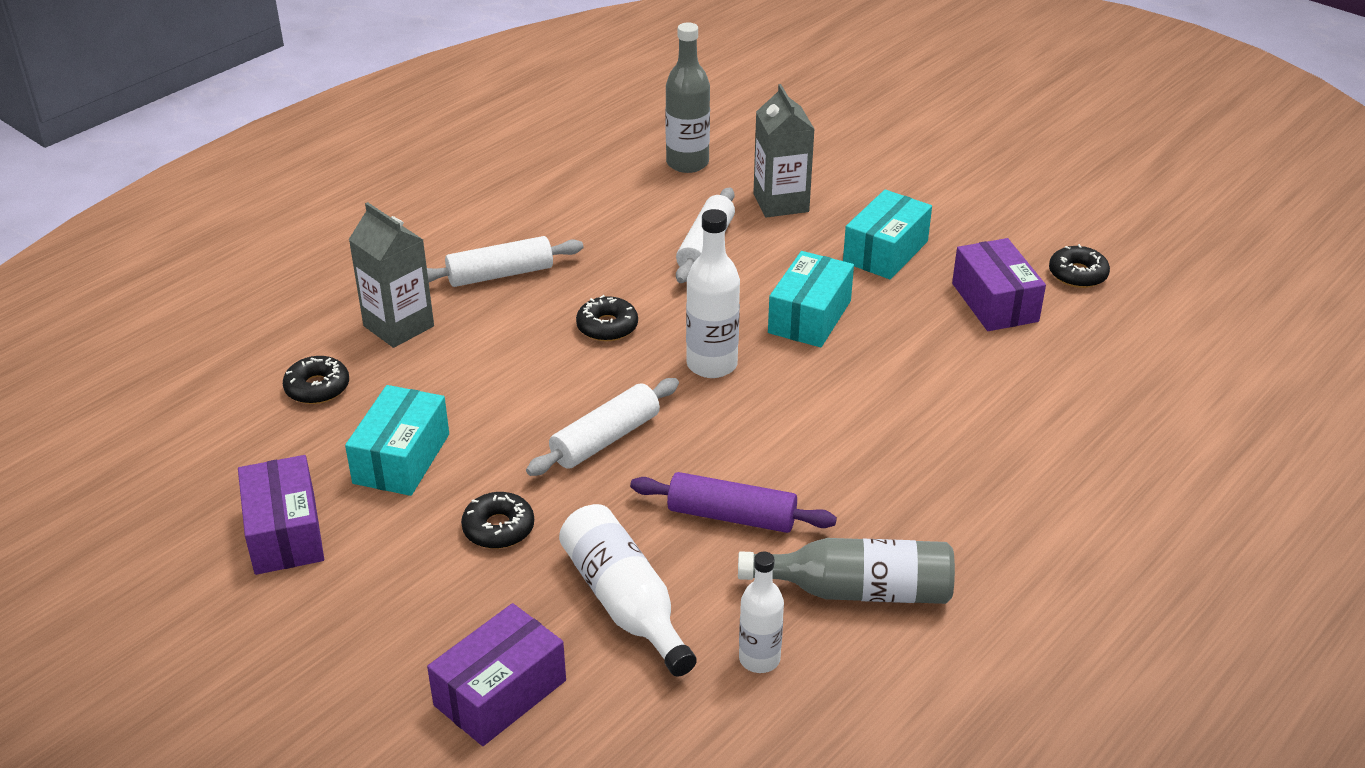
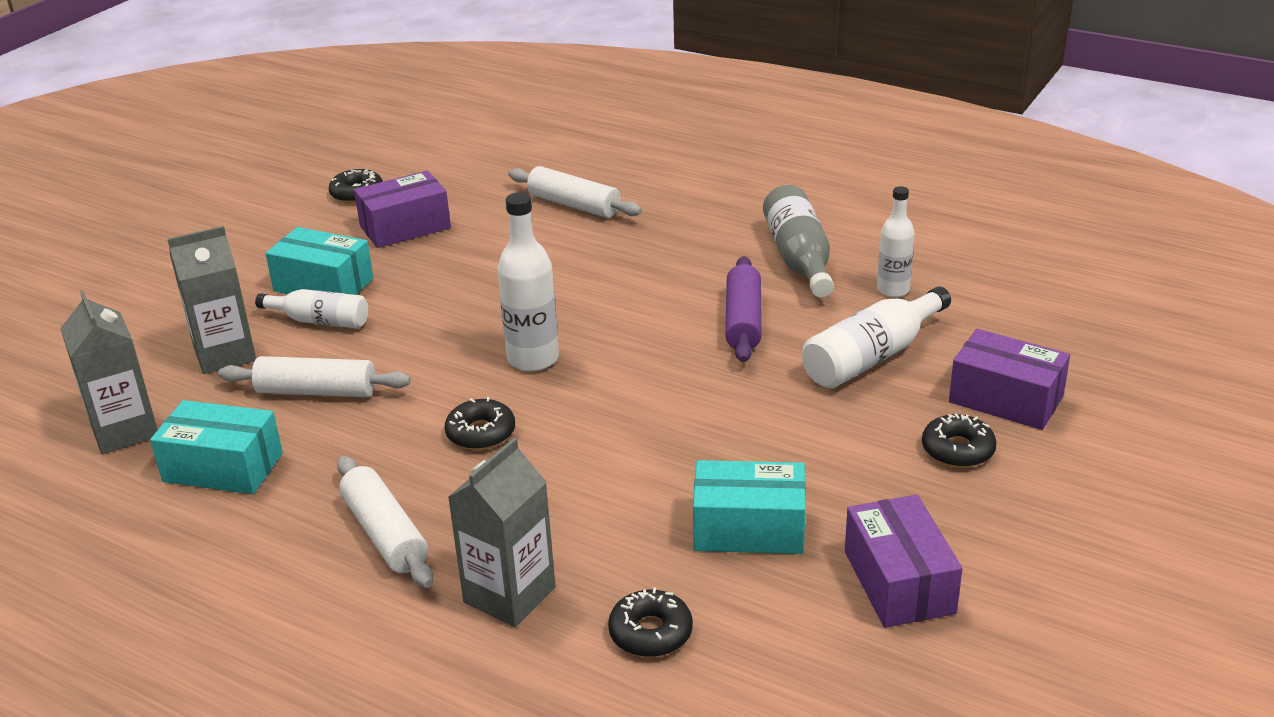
camera: 100 degrees left, 5 degrees down
purple box [238,455,324,575] -> purple box turned 75 degrees counterclockwise [845,495,963,628]
black donut [461,492,534,549] -> black donut moved to [922,414,997,468]
white rolling pin [526,378,679,476] -> white rolling pin moved to [508,166,642,218]
grey bottle [665,23,710,173] -> grey carton [60,290,158,454]
turquoise box [768,251,854,347] -> turquoise box moved to [150,400,283,494]
none -> white bottle [255,289,368,329]

